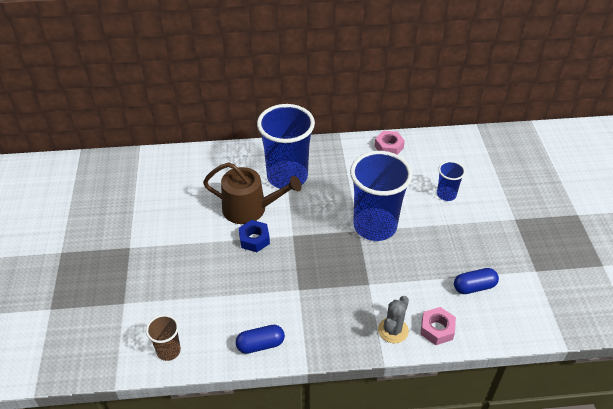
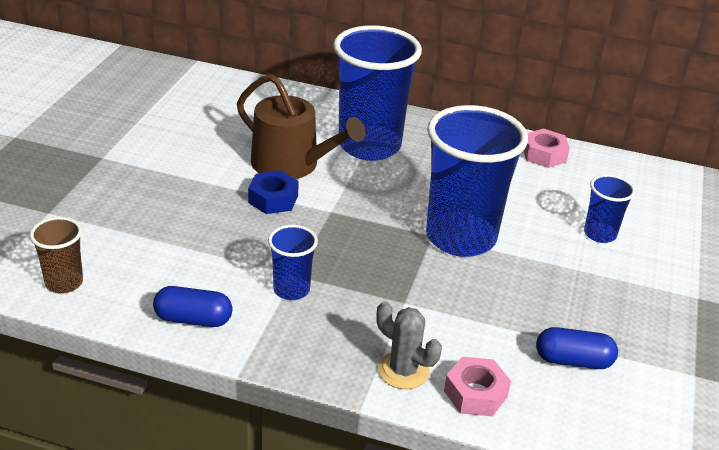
camera: 20 degrees right, 10 degrees down
grey cactus [378,296,409,343] -> grey cactus turned 75 degrees clockwise [377,301,442,389]
none -> blue cup [268,225,318,300]

